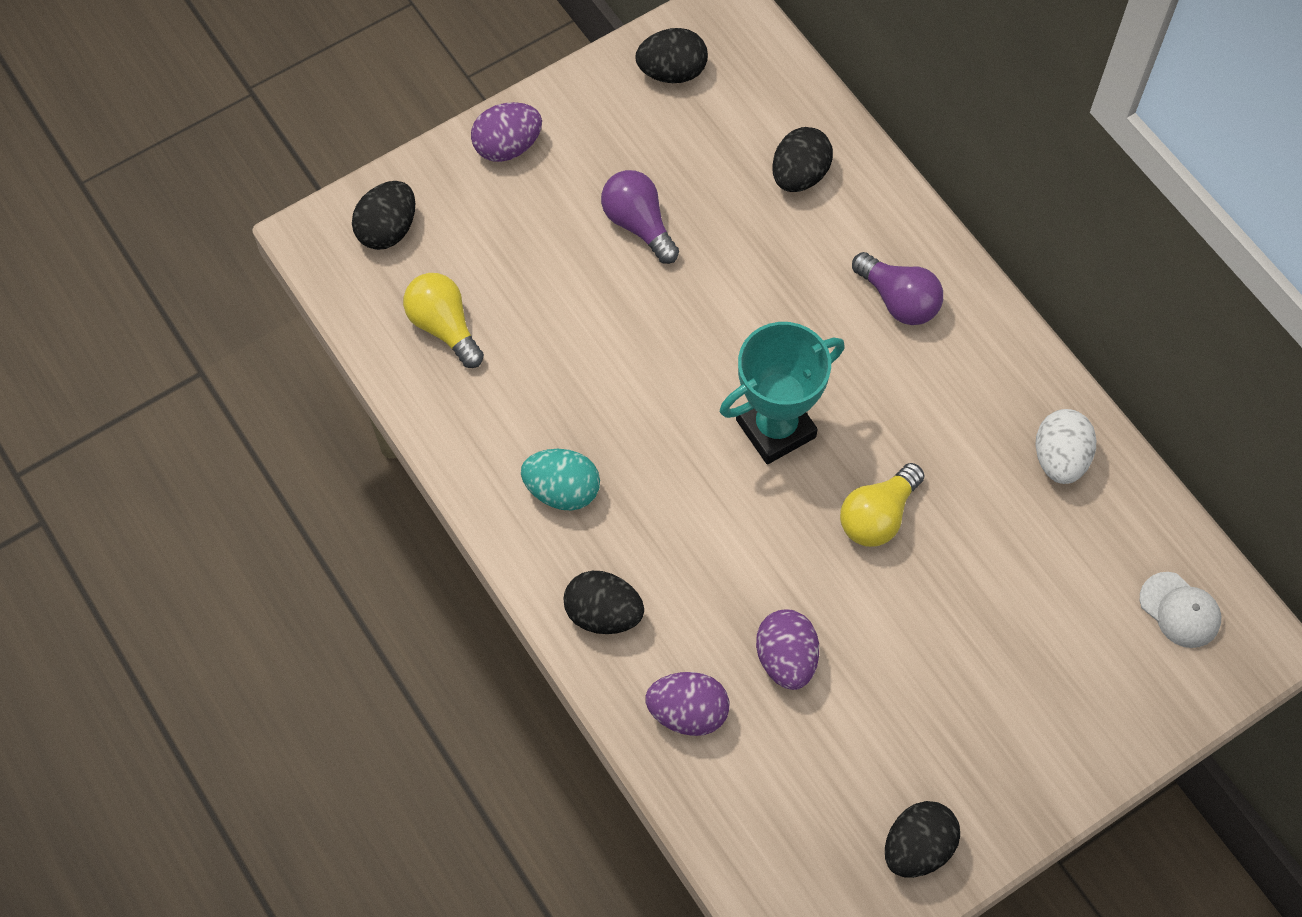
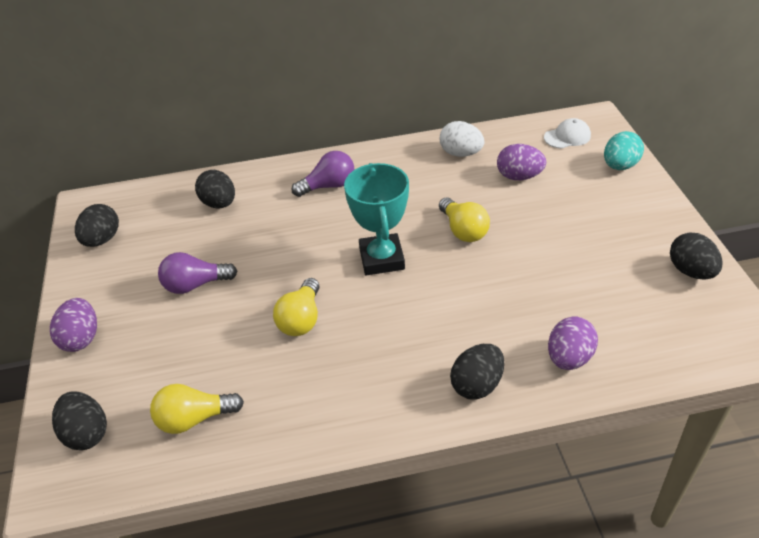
camera: 65 degrees left, 20 degrees down
turquoise egg [521,449,600,511] -> turquoise egg moved to [604,131,644,170]
purple egg [756,610,819,690] -> purple egg moved to [497,144,547,180]
none -> yellow light bulb [273,278,320,336]

